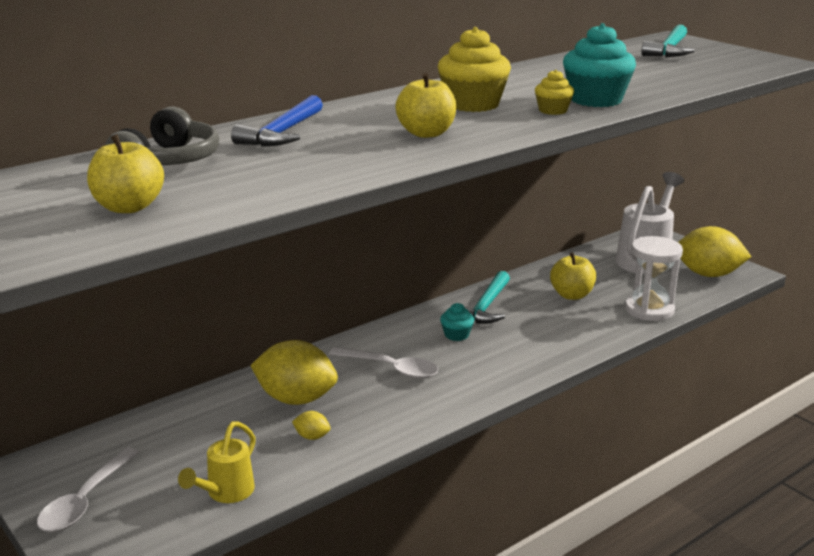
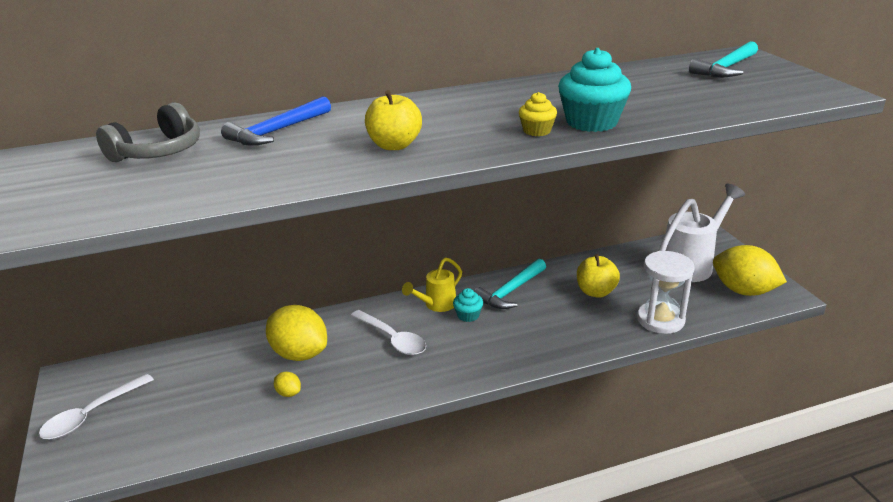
camera: 20 degrees right, 5 degrees up
yellow apple [87,134,164,213] -> none
yellow watering can [178,421,256,503] -> yellow watering can moved to [402,257,462,312]
yellow cupcake [438,27,511,112] -> none

